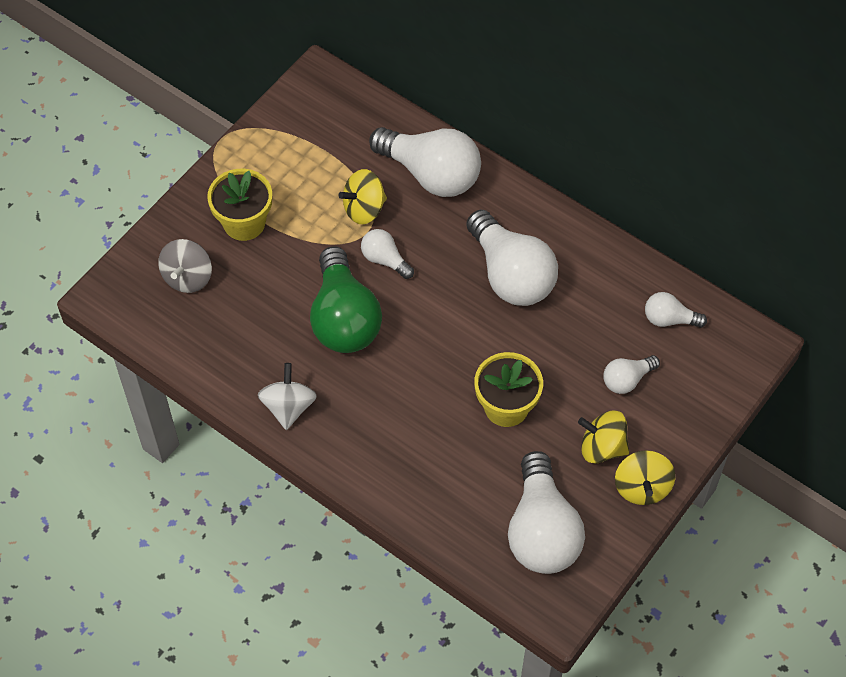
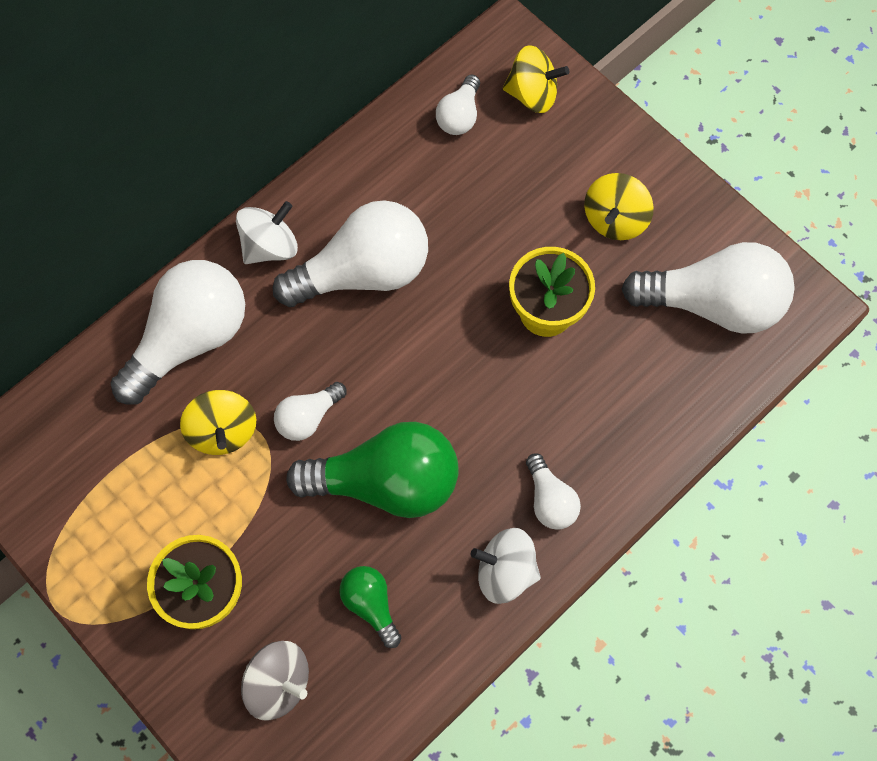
camera: 80 degrees left, 10 degrees up
white light bulb [604,355,660,394] -> white light bulb moved to [526,453,581,530]
yellow spinning top [615,450,675,505] -> yellow spinning top moved to [503,45,569,113]
none -> white spinning top [236,201,298,264]
none -> green light bulb [339,566,401,648]

